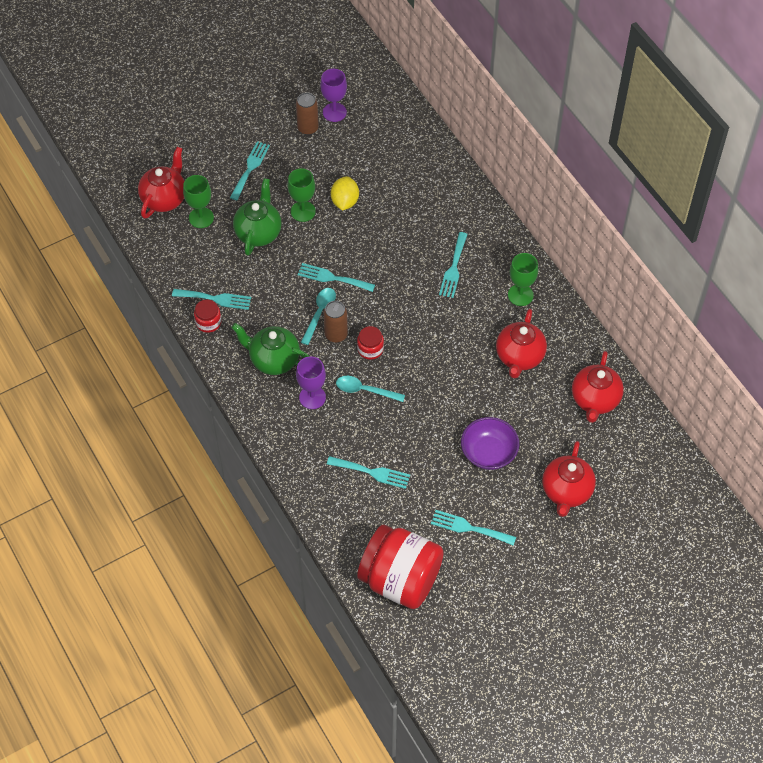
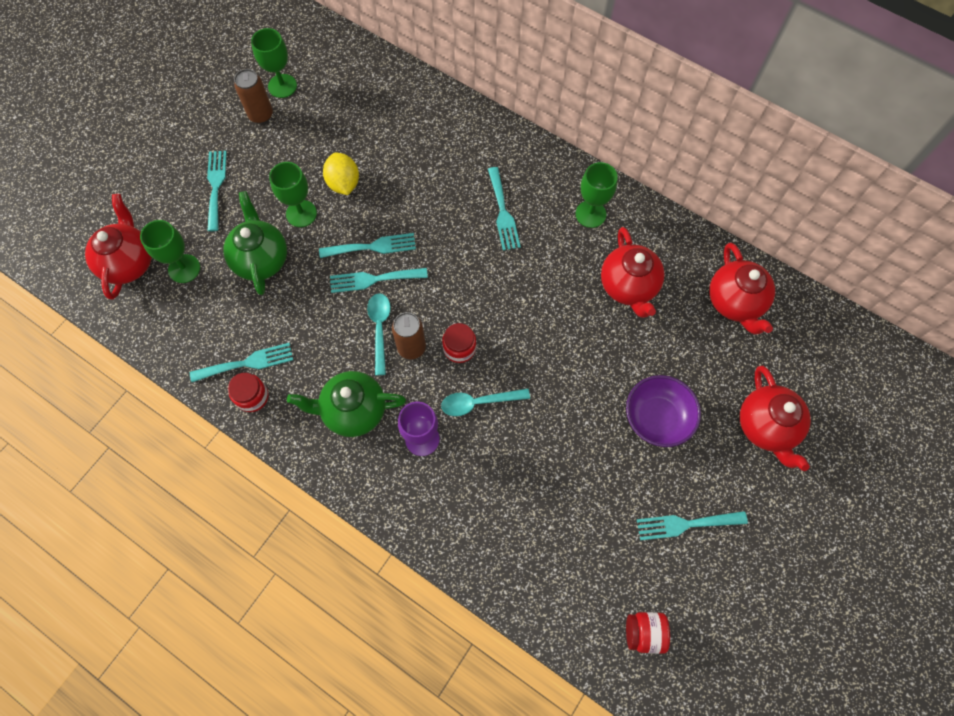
camera: 25 degrees left, 10 degrees up
purple goblet [320,69,347,122] -> green goblet [251,28,297,98]
turquoise fork [327,456,410,489] -> turquoise fork moved to [319,233,416,258]
red jar [357,525,444,609] -> red jar [626,612,670,654], size x0.42

